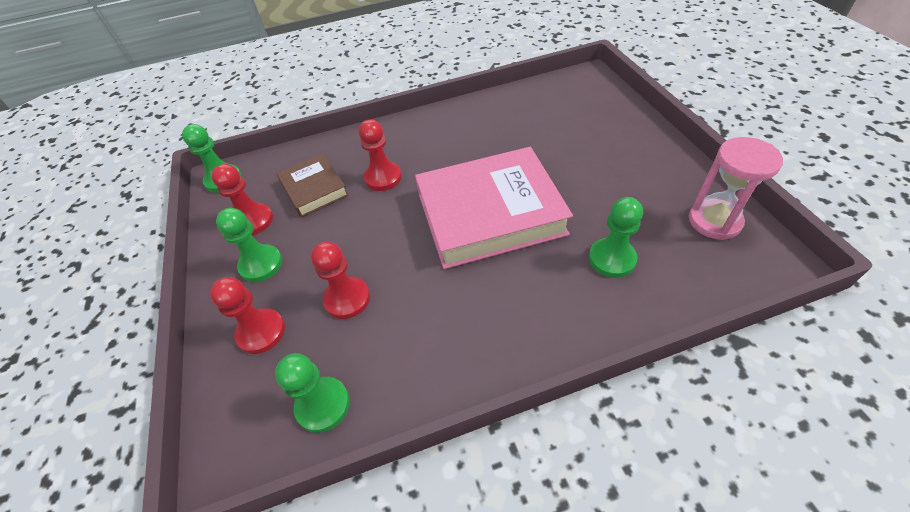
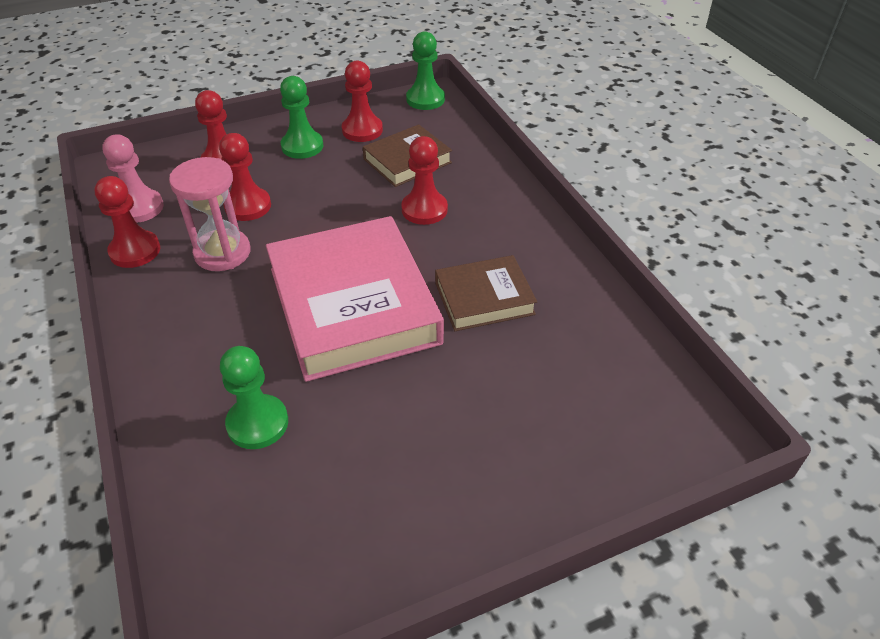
camera: 80 degrees right, 5 degrees down
green pawn [275,353,350,433] -> pink pawn [102,135,164,223]
pink hourglass [689,137,783,240] -> pink hourglass moved to [169,157,250,271]
none -> red pawn [95,176,160,268]
none -> brown book [435,255,537,331]

